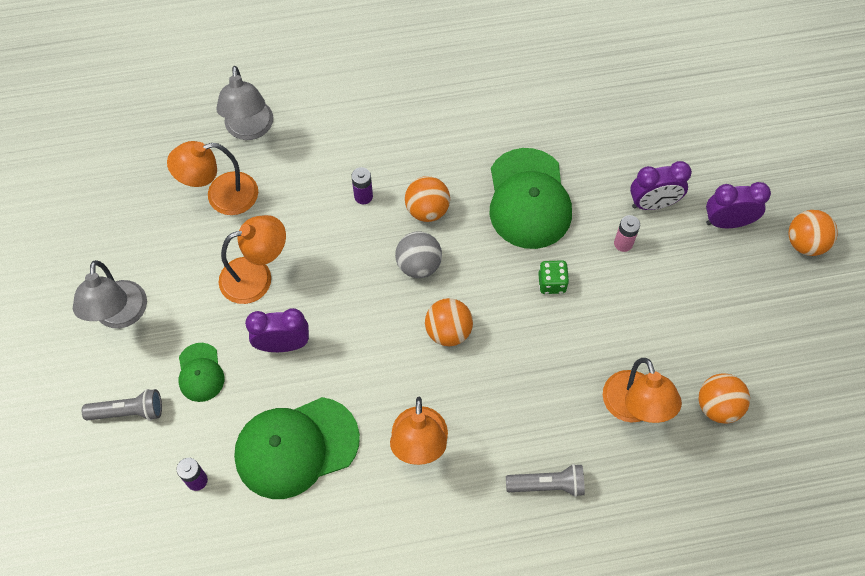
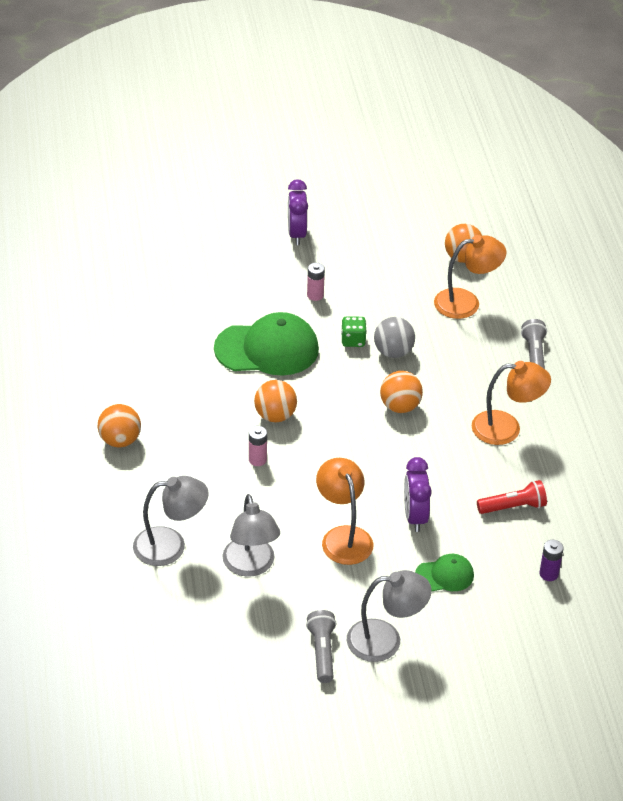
camera: 90 degrees left, 20 degrees down
grey flashlight [82,389,162,421] -> grey flashlight moved to [306,610,336,683]
orange lamp [167,141,258,215] -> grey lamp [222,494,280,577]
green cap [234,397,360,499] -> red flashlight [477,480,547,514]
purple battery [352,167,373,204] -> pink battery [249,426,267,466]
grey ball [395,231,442,278] -> grey ball moved to [374,317,415,358]
purple clock [630,161,692,210] -> none
orange ball [789,210,838,256] -> orange ball moved to [98,404,141,447]

